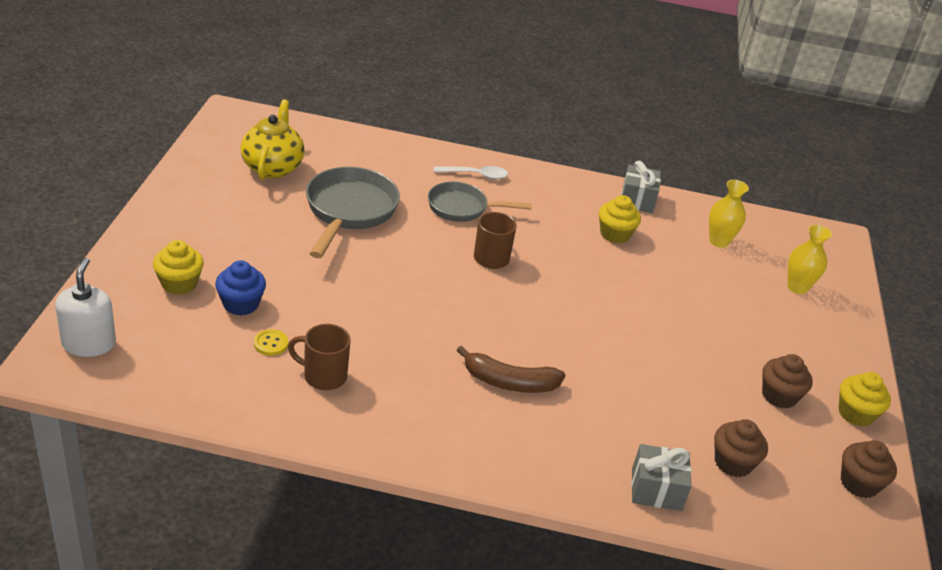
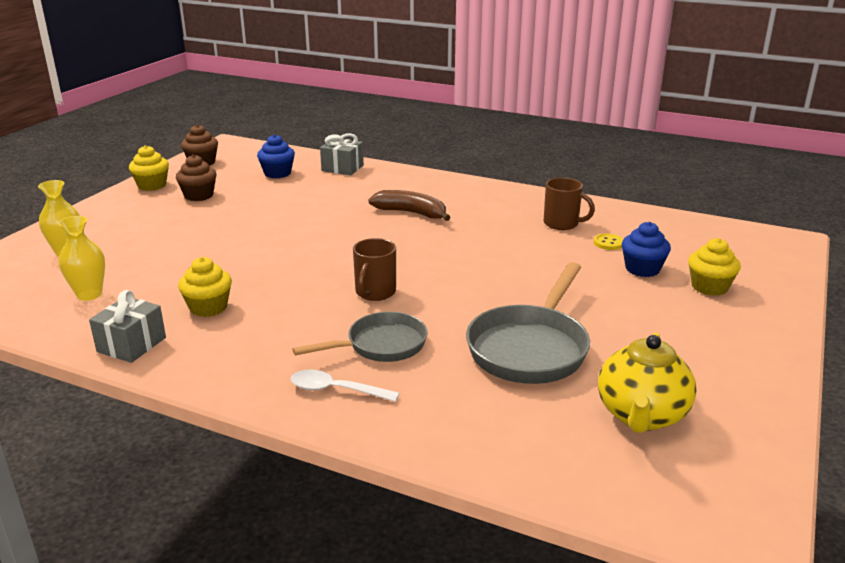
camera: 160 degrees left, 10 degrees down
white soap dispenser [55,258,116,357] -> none
grey pan [428,182,532,222] -> grey pan turned 45 degrees counterclockwise [292,312,427,362]
brown cupcake [714,419,768,477] -> blue cupcake [257,134,295,178]

